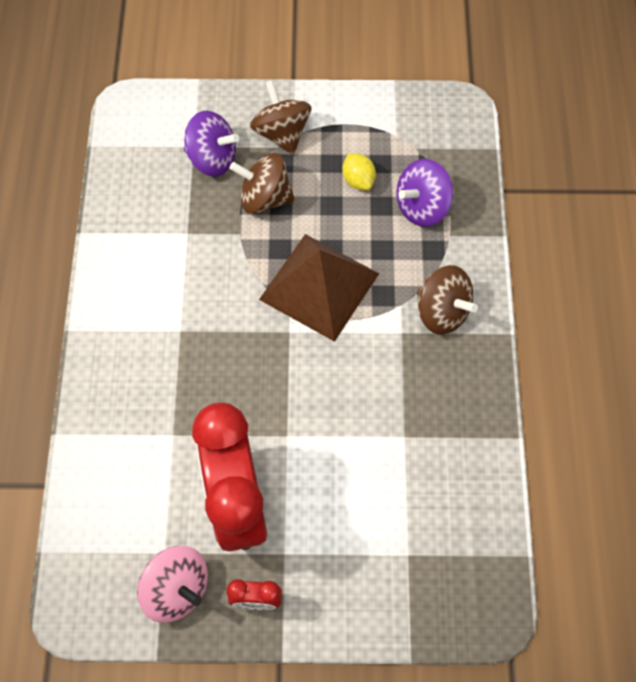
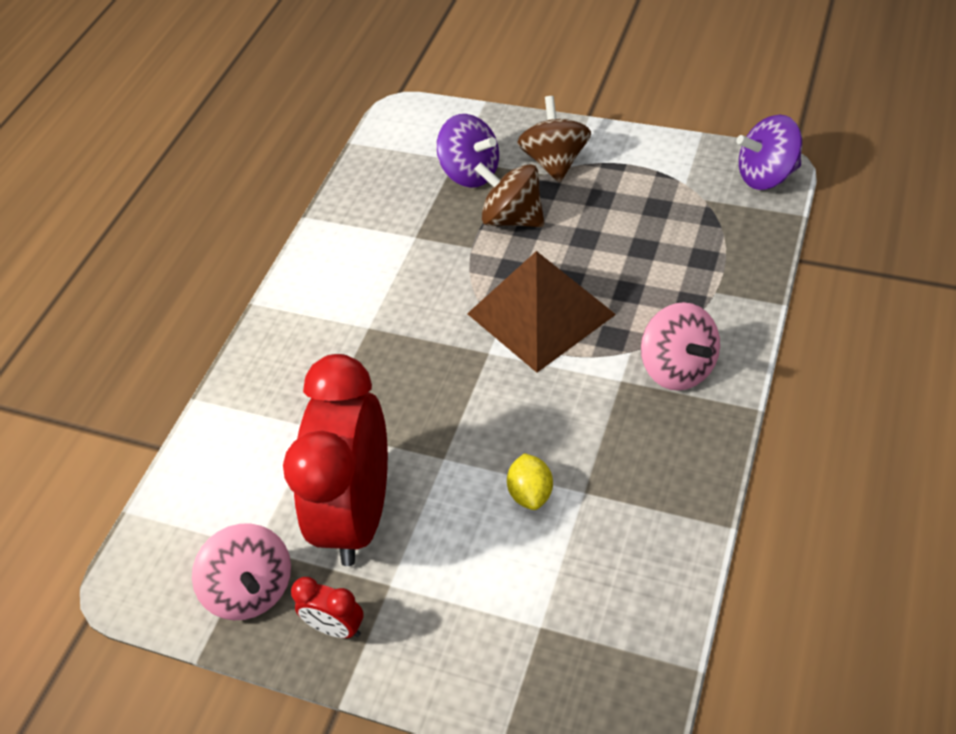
camera: 25 degrees right, 15 degrees down
yellow lemon [342,153,376,190] -> yellow lemon moved to [507,453,553,510]
purple spinning top [397,159,453,227] -> purple spinning top moved to [736,115,802,190]
brown spinning top [417,265,478,335] -> pink spinning top [641,302,720,391]

